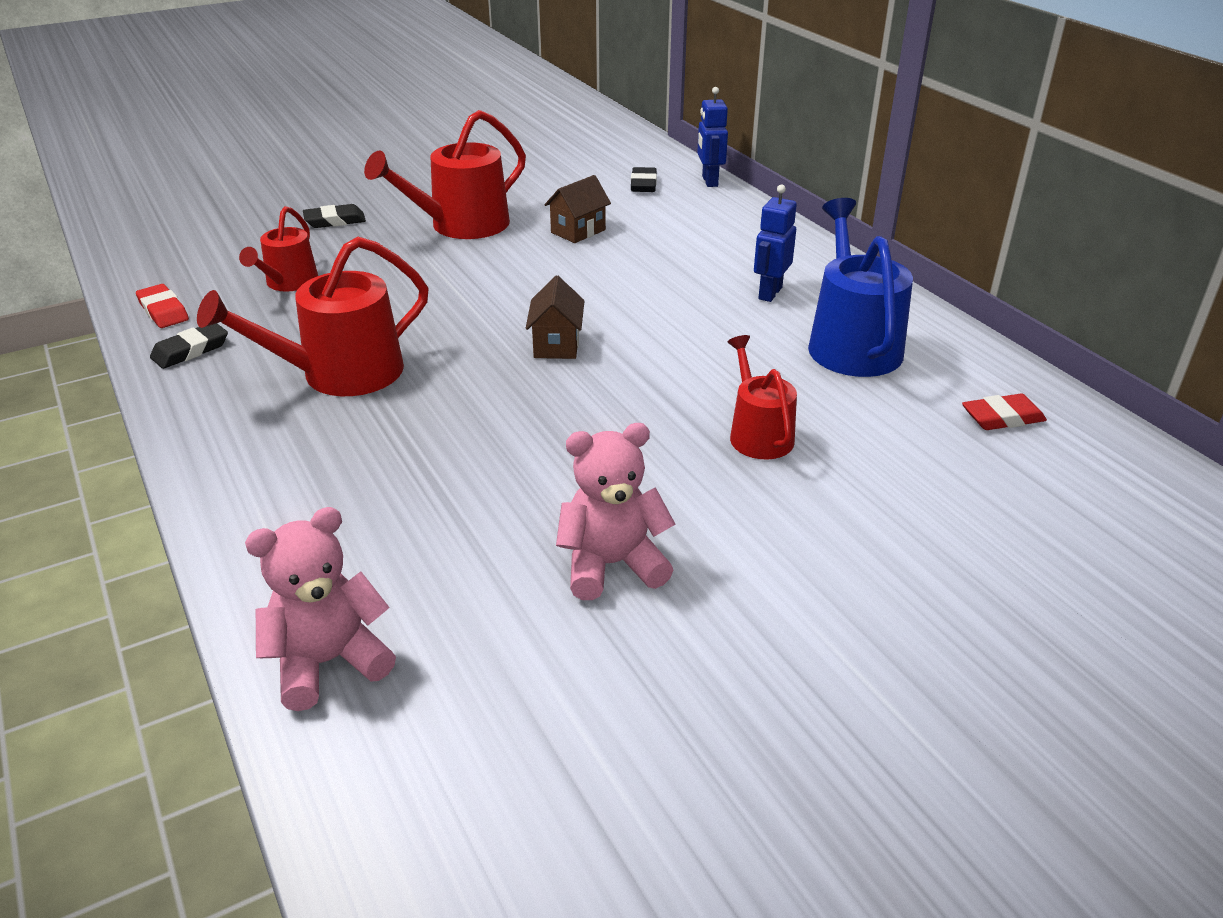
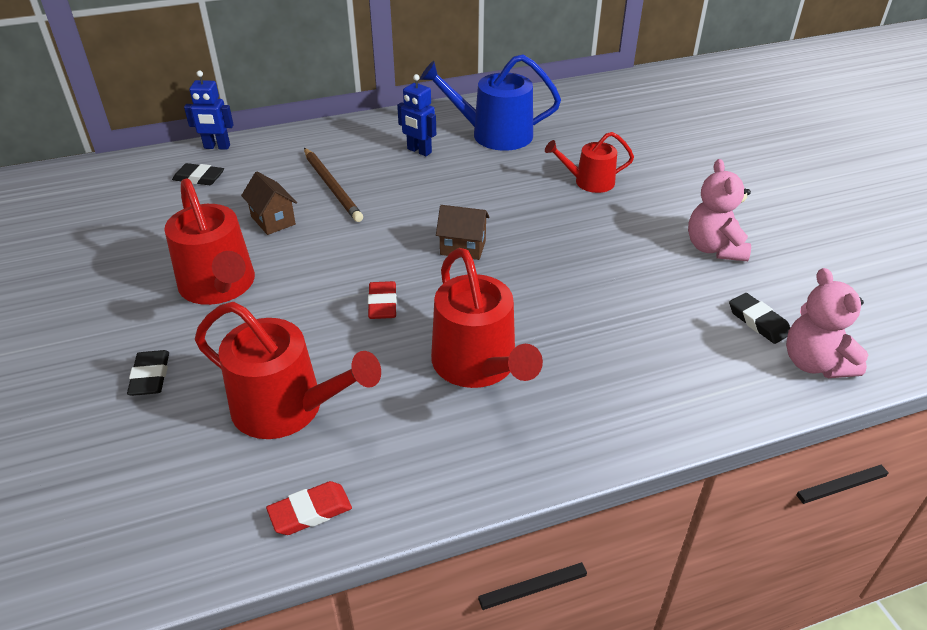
camera: 80 degrees left, 5 degrees up
black eraser [150,323,228,369] -> black eraser moved to [729,293,790,344]
red watering can [239,206,318,292] -> red watering can [195,302,381,439], size x1.66
red eraser [962,394,1047,430] -> red eraser moved to [368,281,397,319]
none -> brown pencil [304,148,363,222]

